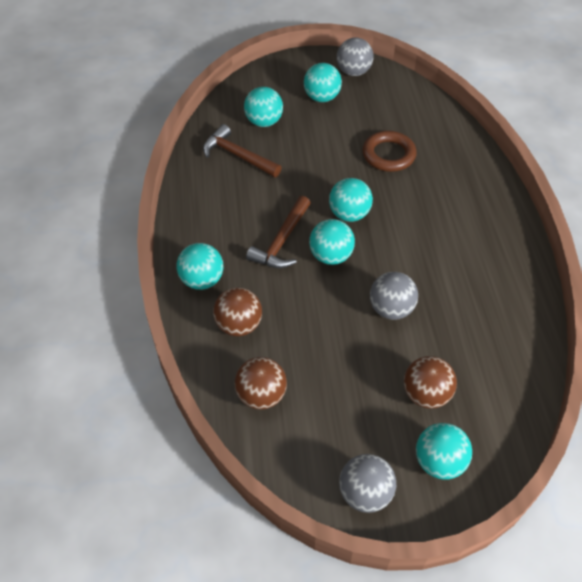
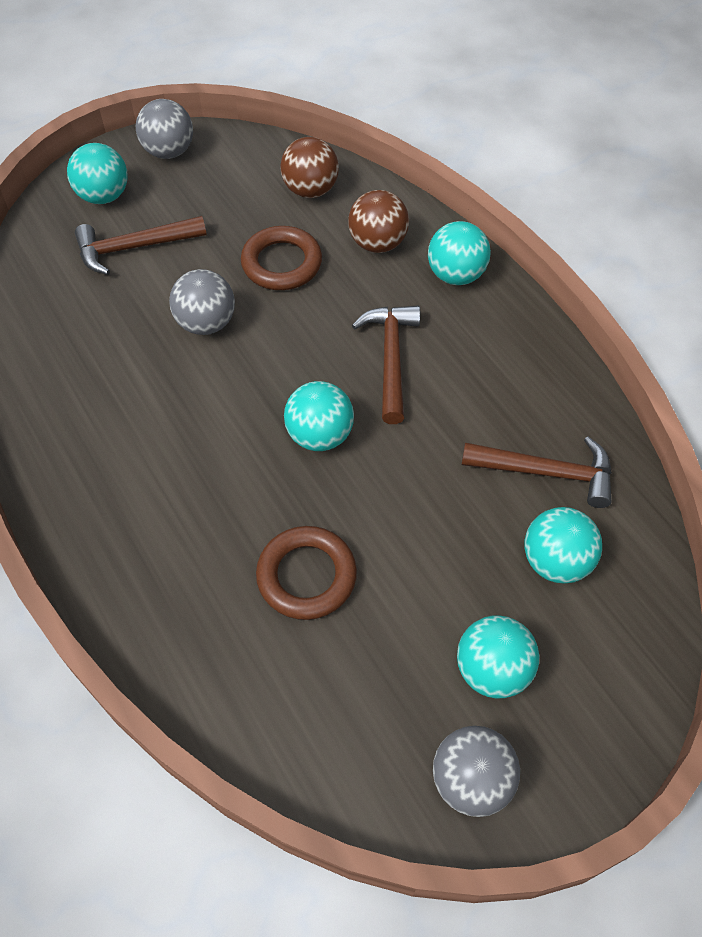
camera: 155 degrees right, 5 degrees up
turquoise ball [309,219,355,265] -> none
brown ball [404,356,457,409] -> brown hammer [75,216,207,275]
none -> brown ring [241,226,322,290]

